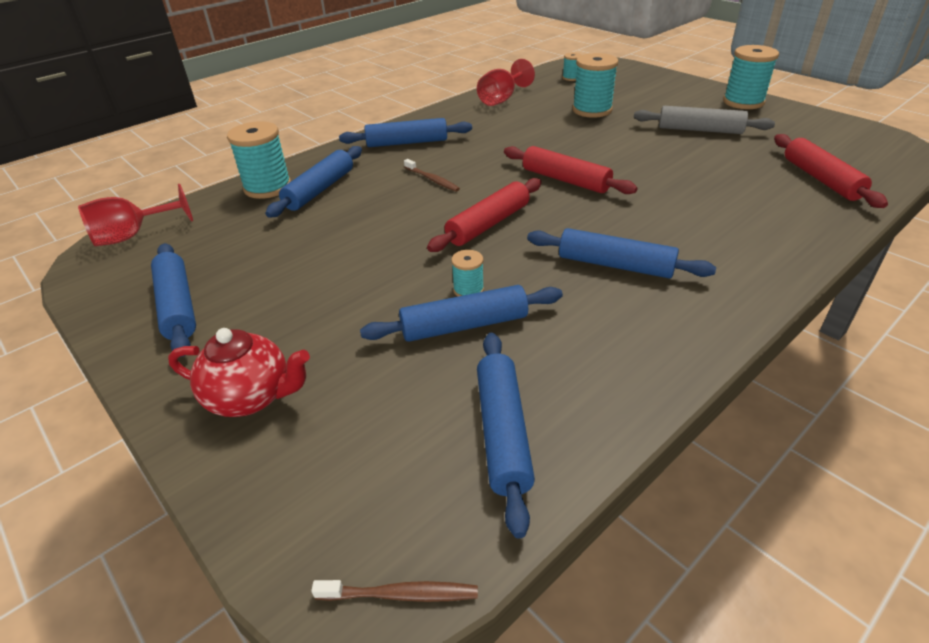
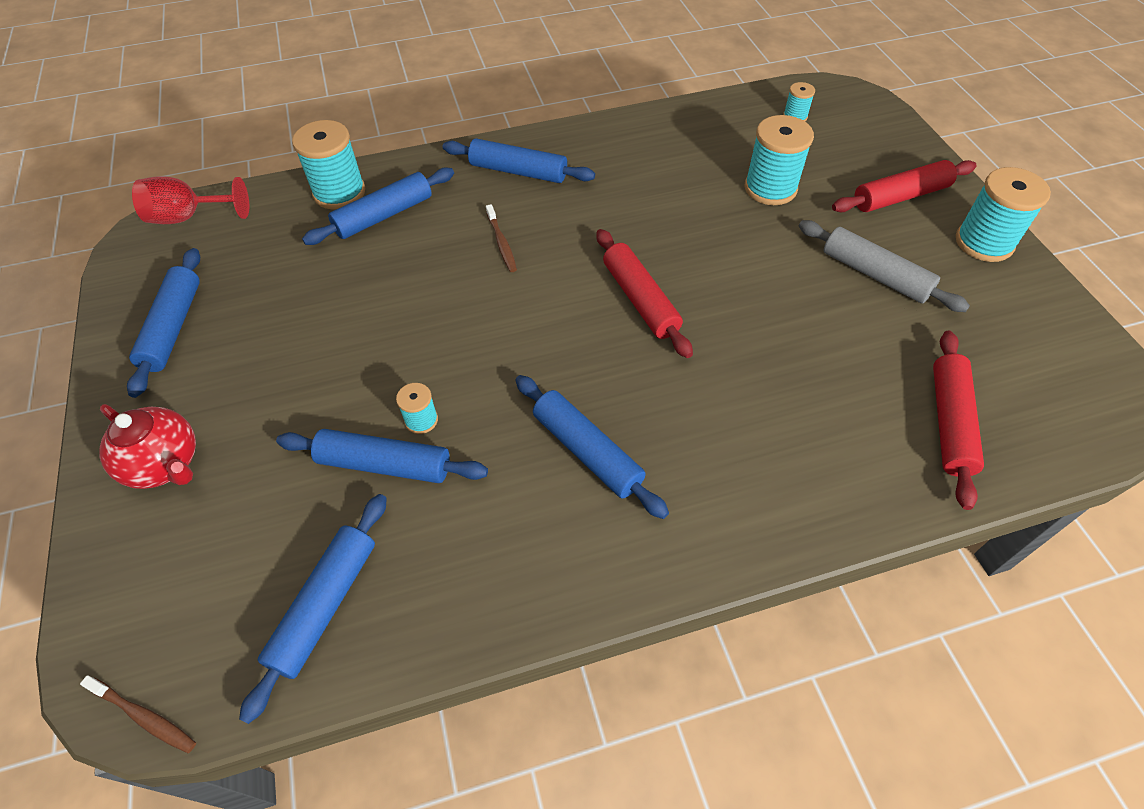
camera: 25 degrees right, 15 degrees up
red rolling pin [427,178,542,252] -> red rolling pin moved to [832,160,977,212]
red goblet [477,59,535,106] -> none

